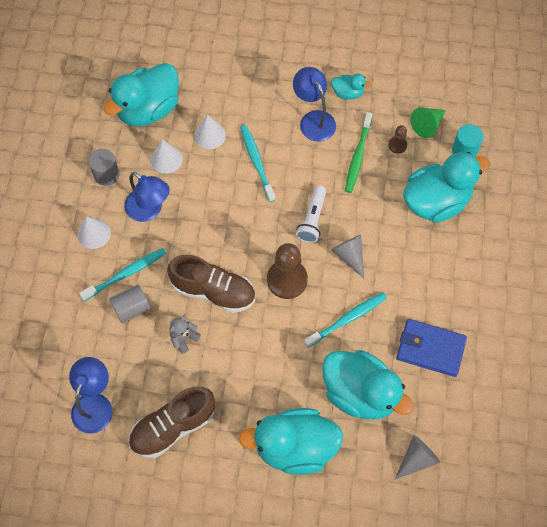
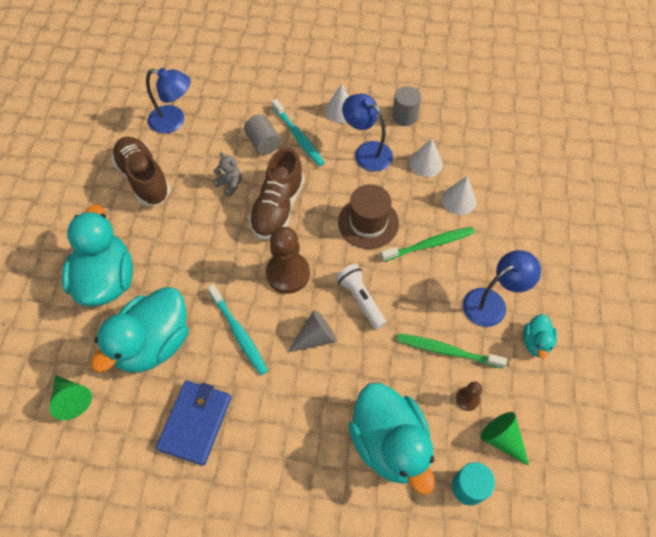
camera: 90 degrees right, 5 degrees down
turquoise duck [103,63,179,127] -> none
blue lamp [124,172,170,222] -> blue lamp turned 90 degrees clockwise [342,94,393,171]
turquoise toothbrush [240,125,276,202] -> green toothbrush [380,227,475,262]
white flashlight [296,185,326,243] -> white flashlight turned 45 degrees clockwise [336,264,387,329]
grey cone [395,435,440,479] -> green cone [49,375,92,420]
none -> brown hat [338,184,399,249]

